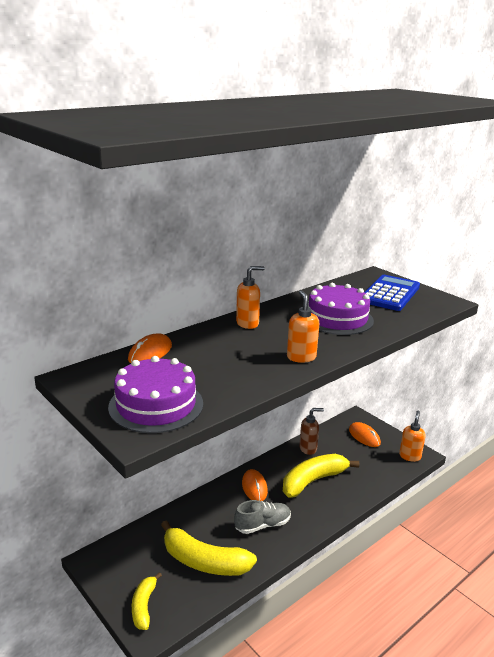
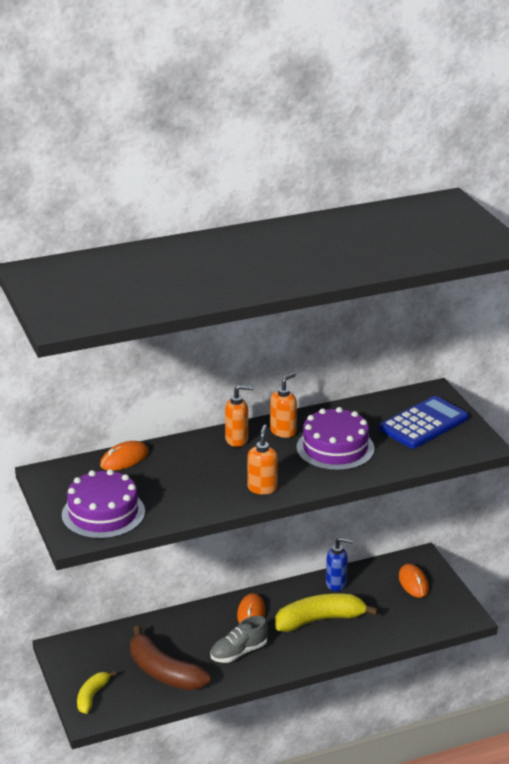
camera: 20 degrees right, 5 degrees up
yellow banana [161,520,257,576] -> brown banana [130,626,210,690]
grey shoe [234,500,291,534] -> grey shoe turned 150 degrees clockwise [210,616,268,663]
brown soap dispenser [299,408,324,455] -> blue soap dispenser [326,537,353,591]
orange soap dispenser [399,411,426,462] -> orange soap dispenser moved to [270,372,297,438]

